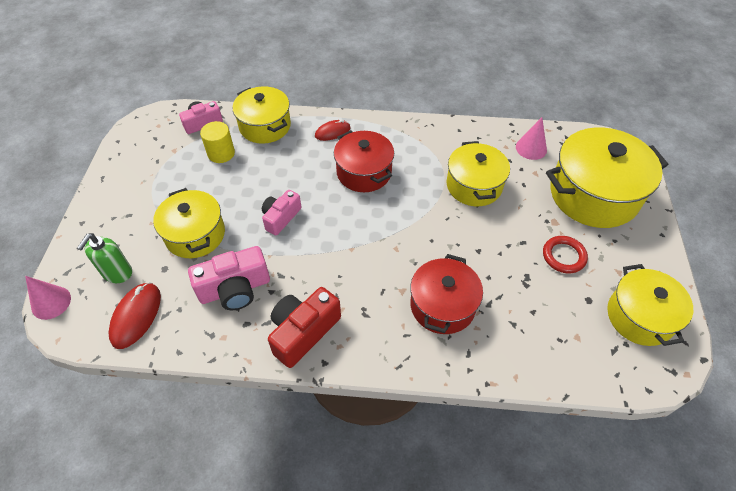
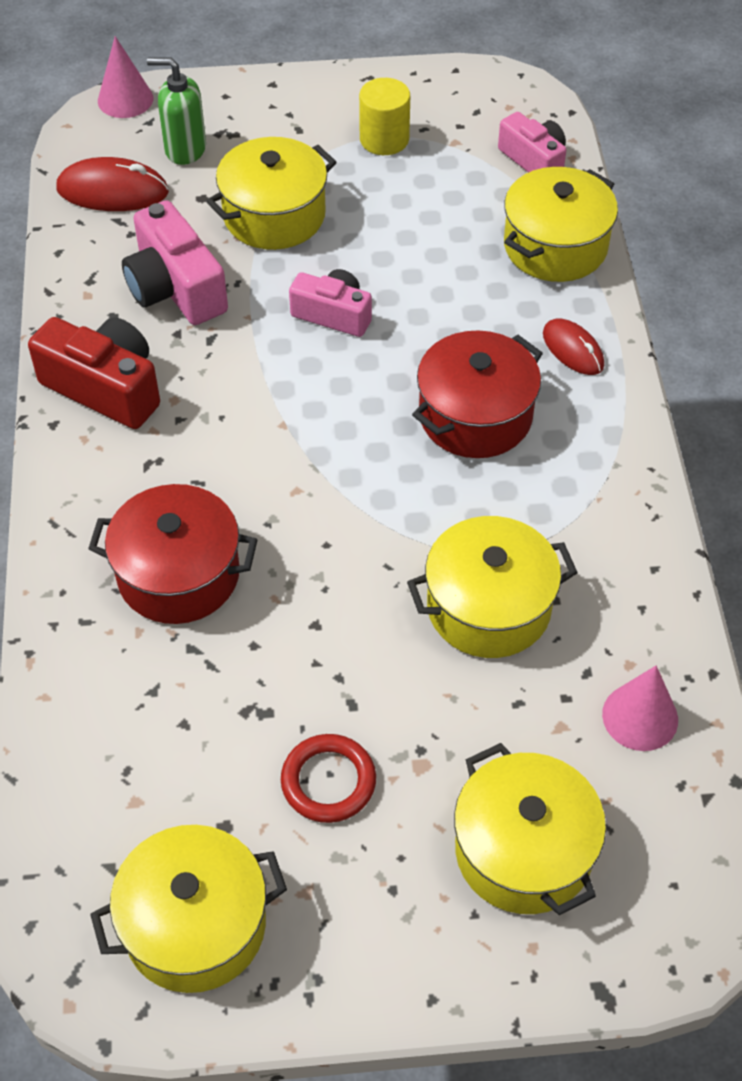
camera: 80 degrees right, 0 degrees up
yellow cylinder [200,121,235,163] -> yellow cylinder moved to [359,78,410,155]
yellow pot [546,128,668,228] -> yellow pot [454,743,606,915], size x0.64

